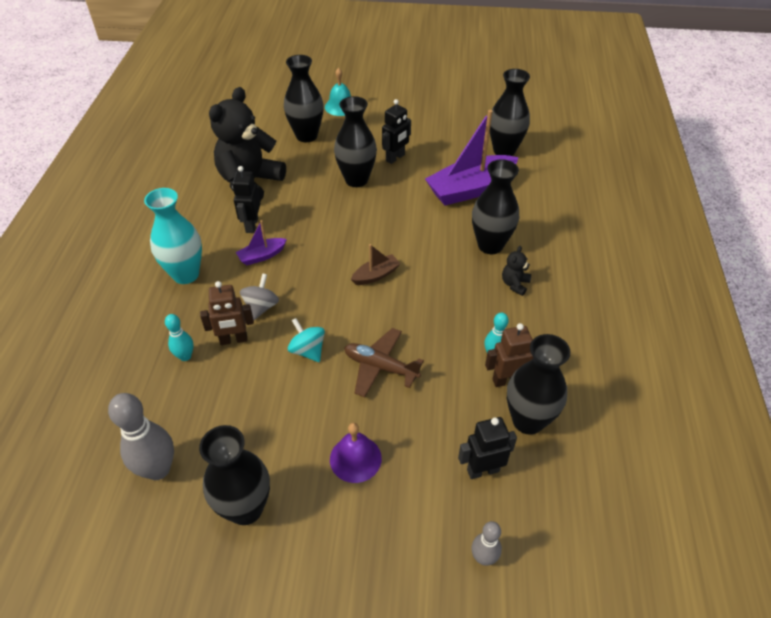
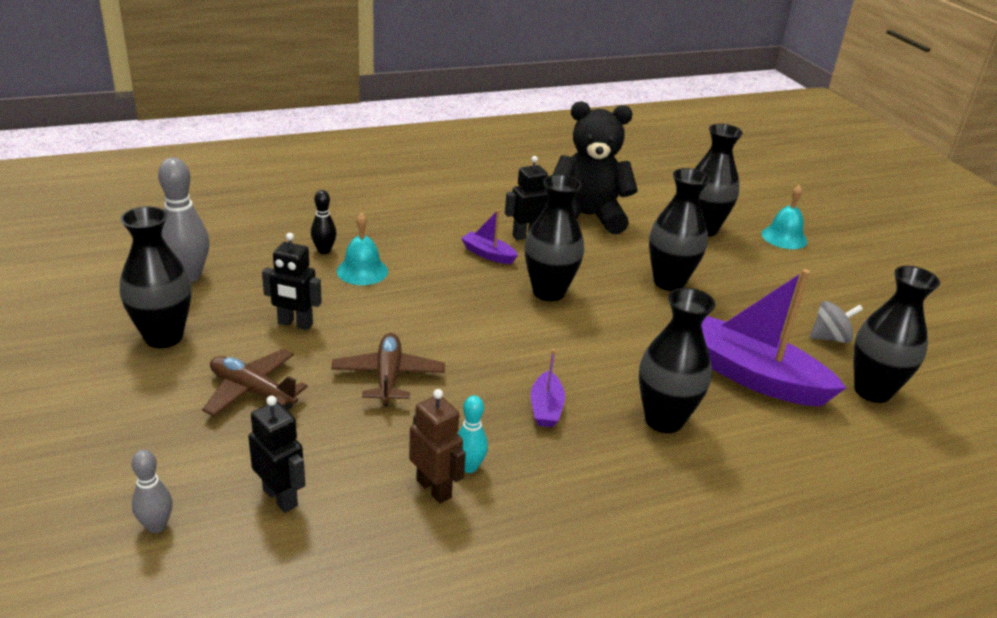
camera: 60 degrees right, 15 degrees down
turquoise vase [144,188,202,284] -> none
turquoise bowling pin [165,314,193,361] -> black bowling pin [311,190,337,254]
brown robot [200,281,254,345] -> turquoise bell [337,213,388,285]
grey spinning top [240,273,279,320] -> grey spinning top moved to [810,301,863,343]
turquoise spinning top [288,318,325,362] -> none
purple bell [330,423,382,483] -> brown plane [202,349,308,416]
brown boat [351,244,401,285] -> none
black robot [382,99,411,164] -> black robot moved to [262,233,322,330]
black teddy bear [502,246,531,296] -> none
black vase [507,334,571,435] -> black vase moved to [525,174,584,301]
none -> purple boat [531,349,565,427]

